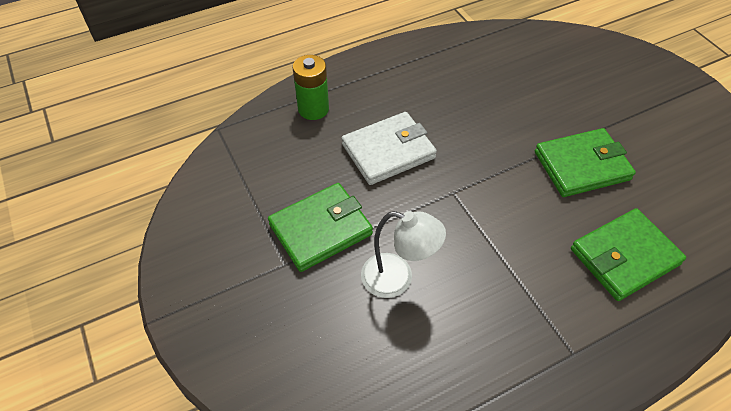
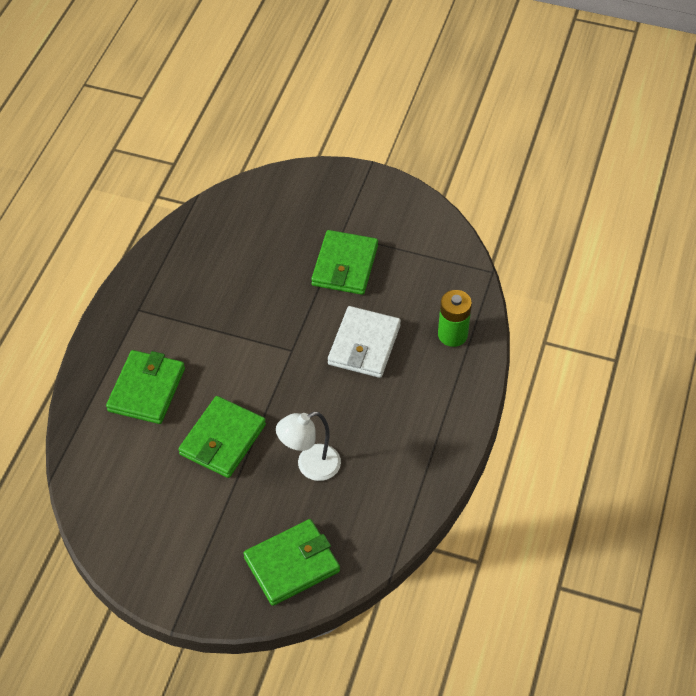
camera: 135 degrees right, 0 degrees up
white lamp [361,211,446,298] -> white lamp moved to [276,412,341,481]
none -> green wallet [243,519,340,606]

